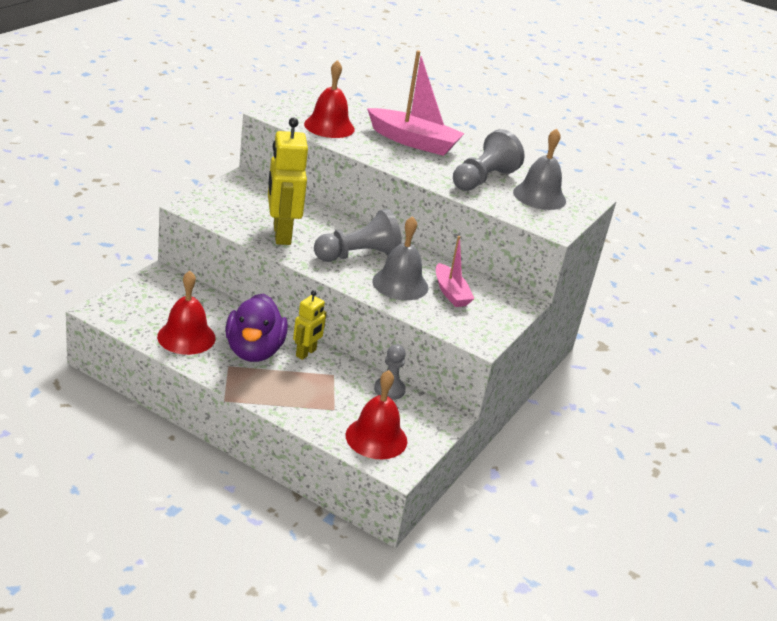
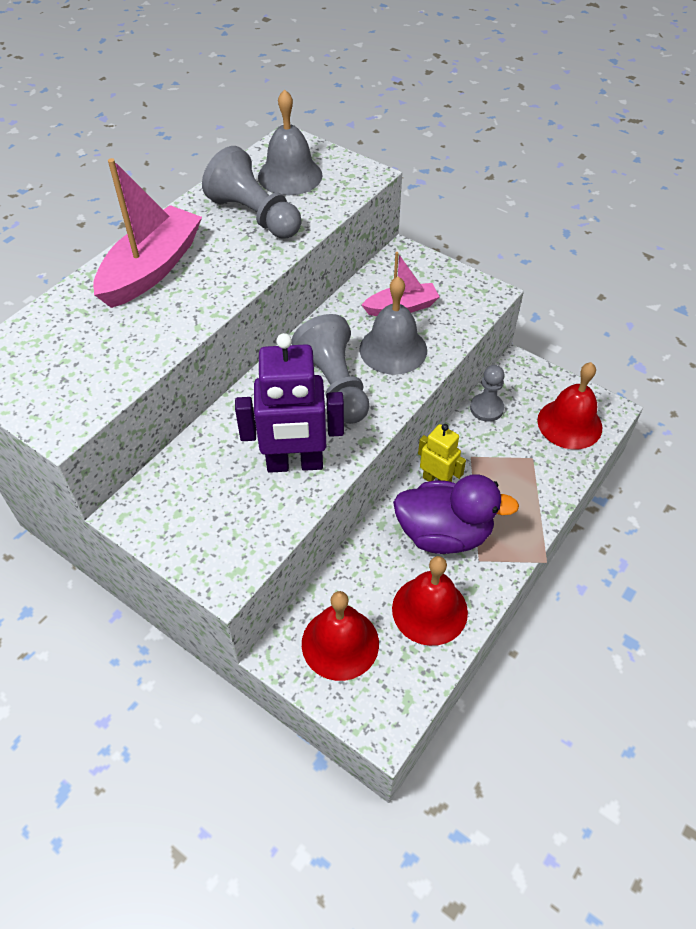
camera: 80 degrees left, 20 degrees up
yellow robot [268,118,308,245] -> purple robot [235,333,344,473]
red bell [304,60,355,138] -> red bell moved to [302,591,379,681]

